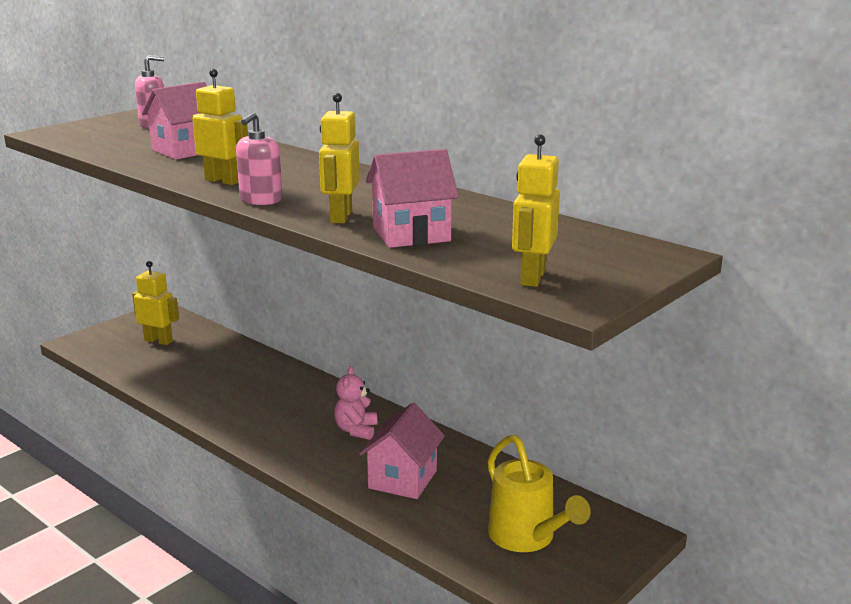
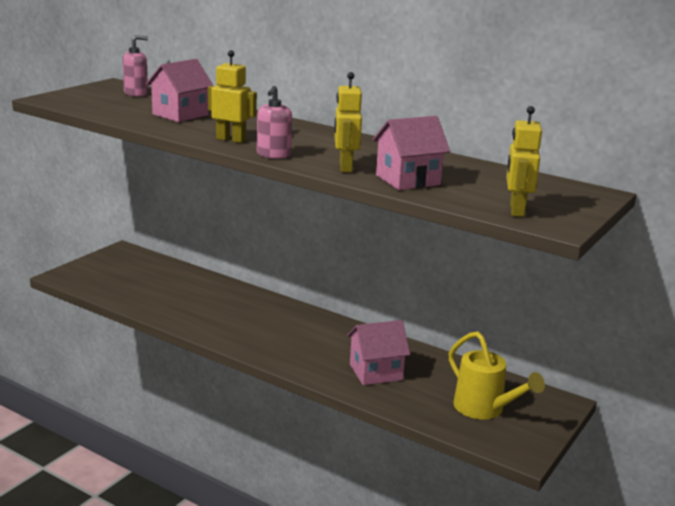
camera: 10 degrees left, 0 degrees up
yellow robot [132,261,179,345] -> none
pink teddy bear [334,366,377,440] -> none
pink house [359,403,445,499] -> pink house turned 60 degrees clockwise [347,320,410,385]

